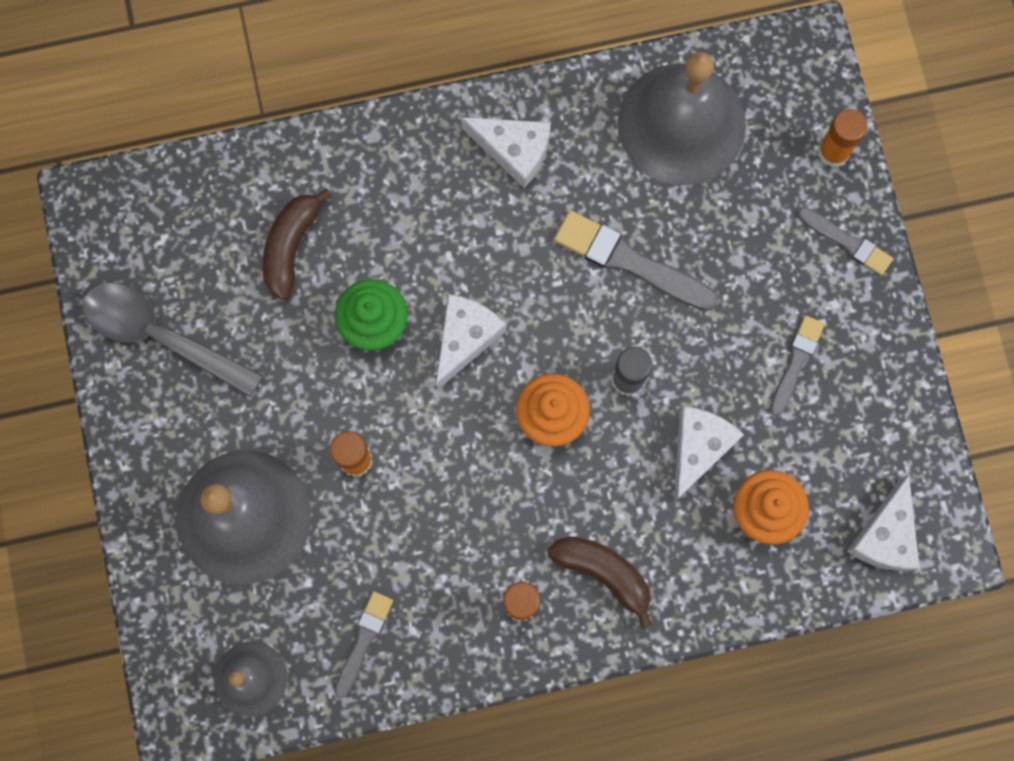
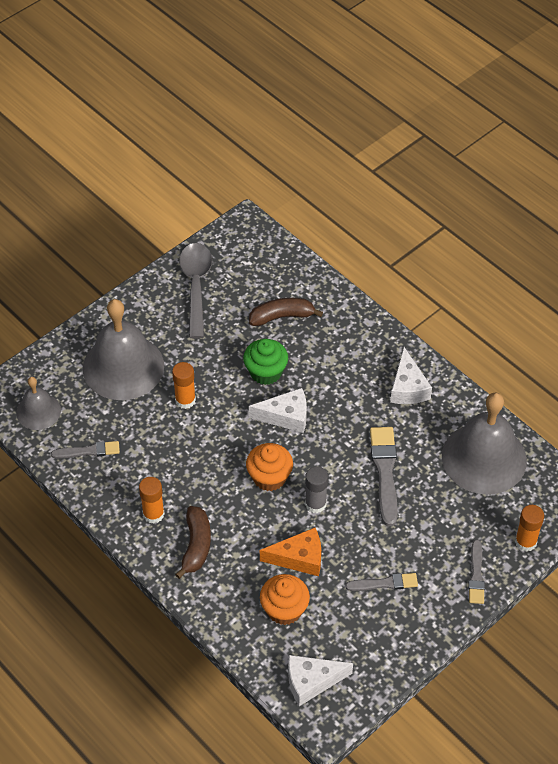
camera: 60 degrees right, 25 degrees down
white cheese [674,406,744,502] -> orange cheese [260,528,321,576]

